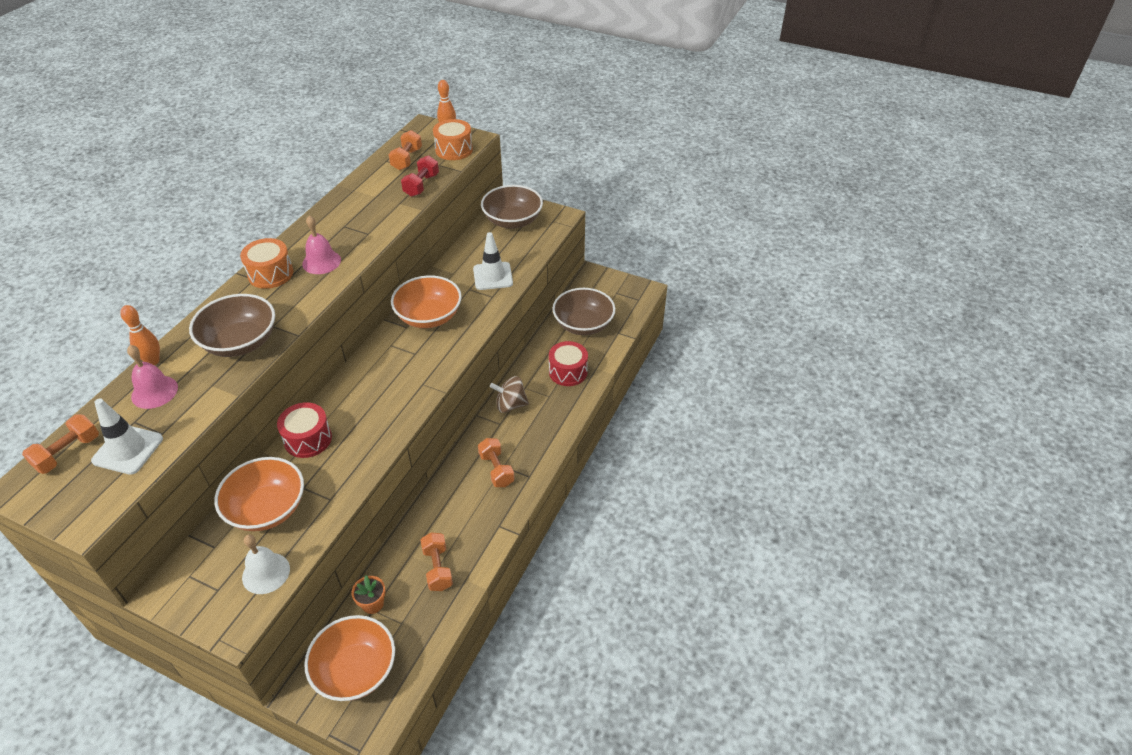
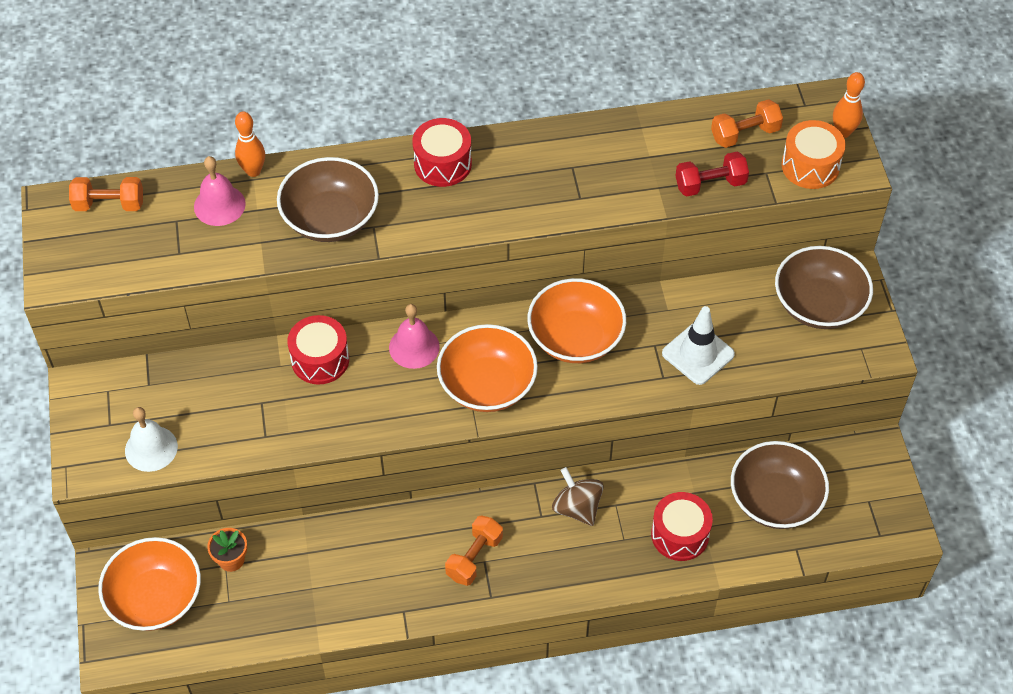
camera: 55 degrees right, 10 degrees up
white traffic cone [91,399,163,475] -> none
orange bowl [214,457,304,531] -> orange bowl moved to [437,324,538,412]
orange drum [240,238,293,289] -> red drum [412,118,472,187]
pink bell [302,215,341,274] -> pink bell moved to [389,304,440,369]
orange dumbbell [420,532,453,591] -> none

